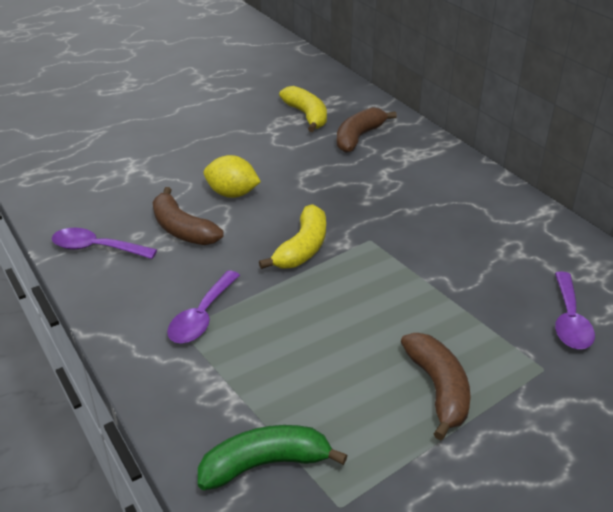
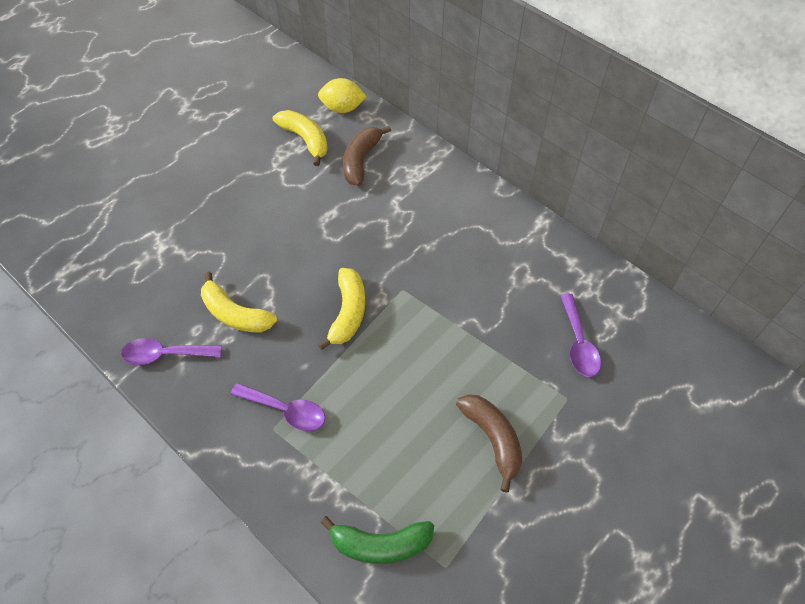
camera: 15 degrees left, 20 degrees up
brown banana [152,187,224,245] -> yellow banana [201,272,277,333]
purple spoon [167,270,240,343] -> purple spoon turned 75 degrees counterclockwise [231,383,325,431]
green banana [198,425,348,491] -> green banana turned 150 degrees counterclockwise [320,516,434,564]
yellow lemon [204,155,261,198] -> yellow lemon moved to [318,78,367,113]

